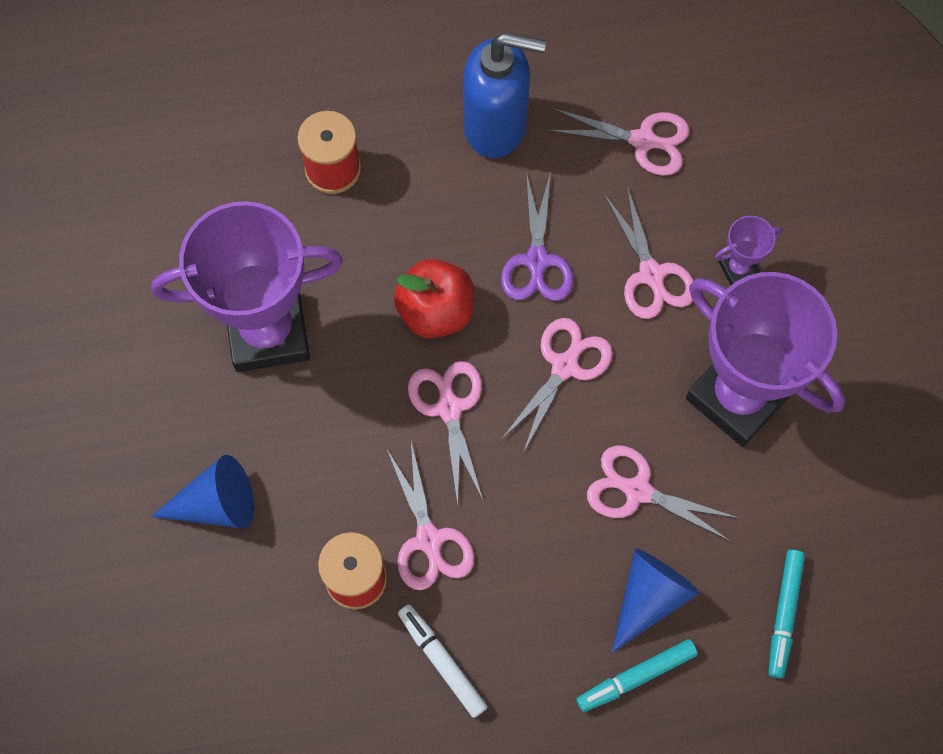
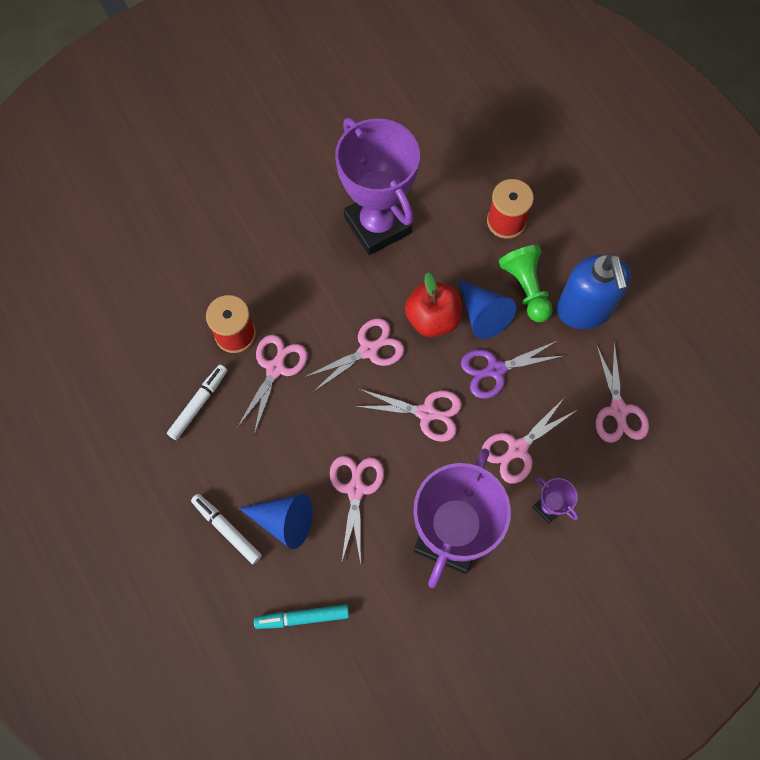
camera: 70 degrees right, 0 degrees up
blue cone [151,455,254,529] -> blue cone moved to [459,280,516,339]
pink scissors [386,442,474,590] -> pink scissors turned 150 degrees clockwise [237,335,307,434]
turquoise marker [576,639,698,712] -> white marker [191,494,262,564]
none -> green pawn [499,245,553,322]

